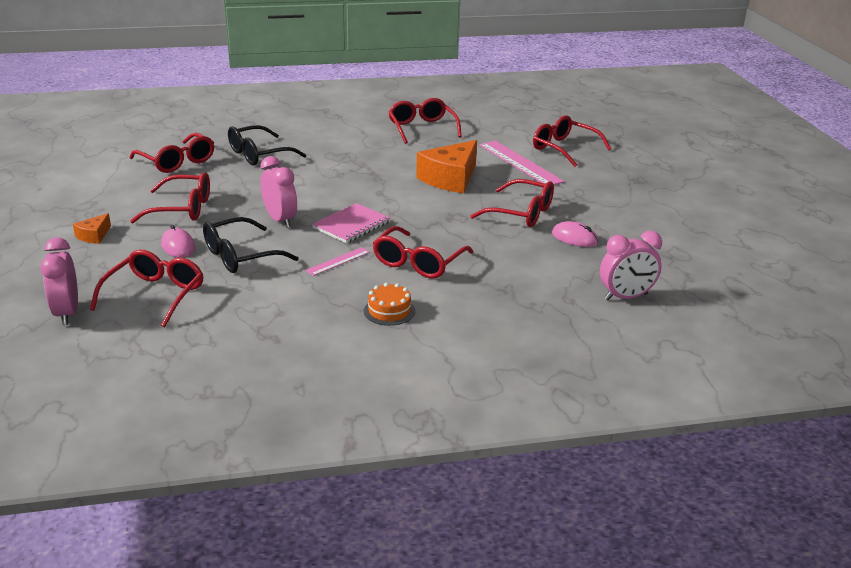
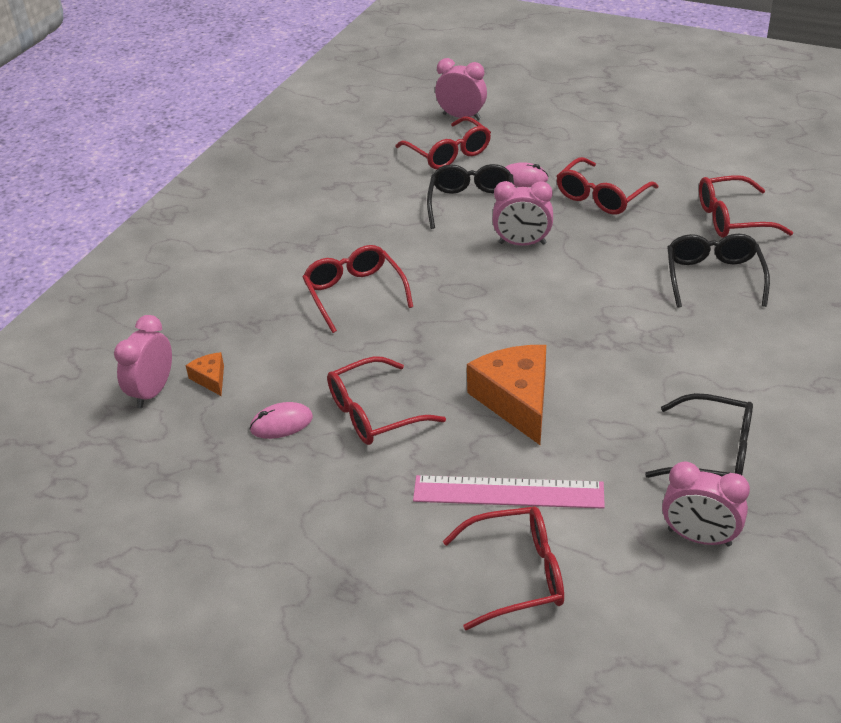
camera: 130 degrees right, 10 degrees up
orange cheese [73,213,111,244] -> orange cheese moved to [186,352,224,396]
pink ruler [305,247,370,276] -> none
pink notebook [312,203,390,243] -> none
orange cake [364,283,415,326] -> none
red glasses [388,98,462,144] -> black glasses [645,393,753,478]
none -> pink clock [662,461,750,546]

